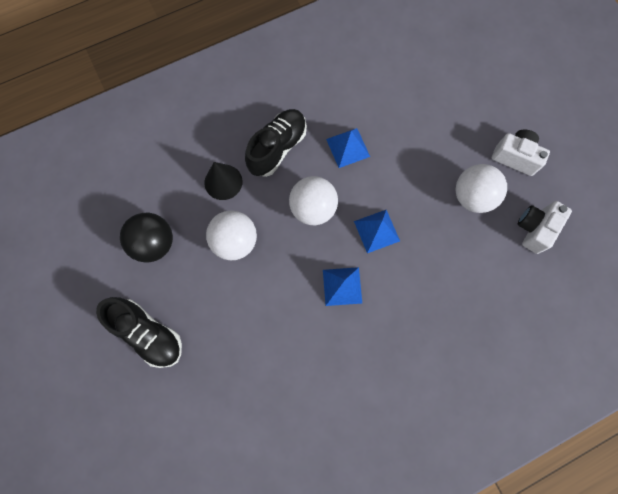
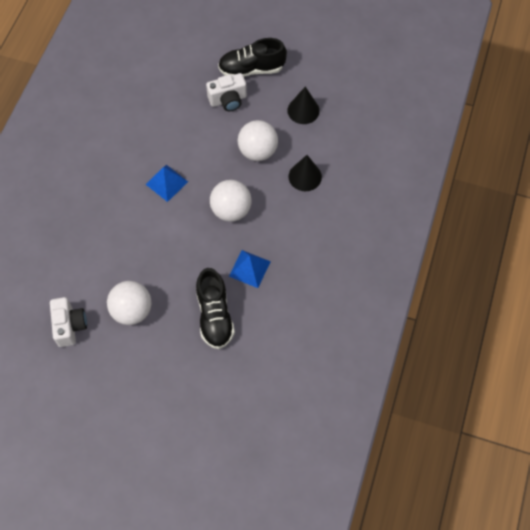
camera: 135 degrees right, 10 degrees down
black ball [120,213,173,262] -> black cone [287,87,320,124]
black shoe [245,109,307,177] -> black shoe moved to [196,268,235,349]
blue pyramid [354,210,400,253] -> none
white camera [492,130,550,176] -> white camera moved to [206,73,247,111]

